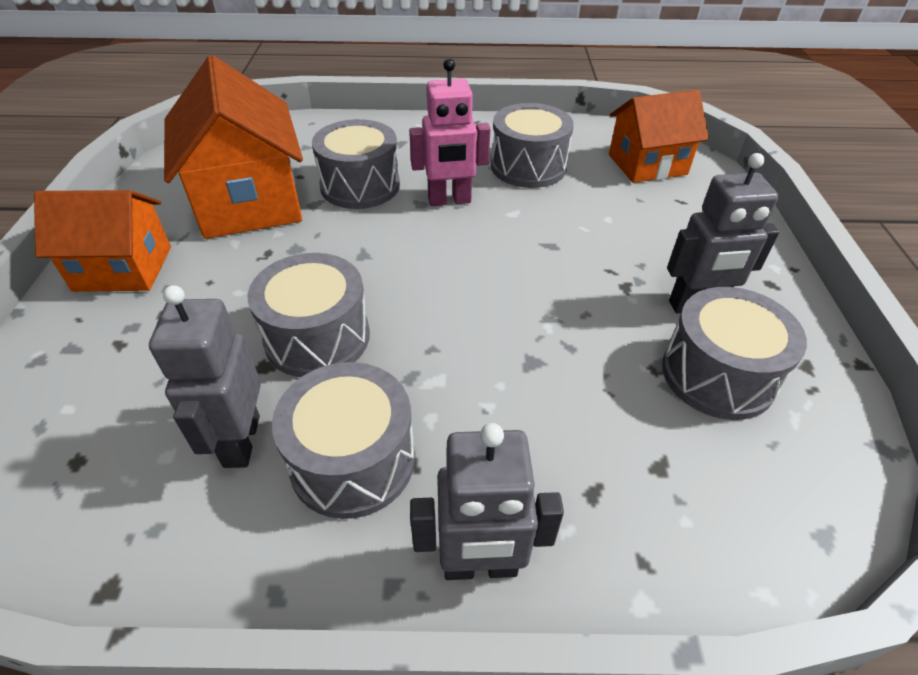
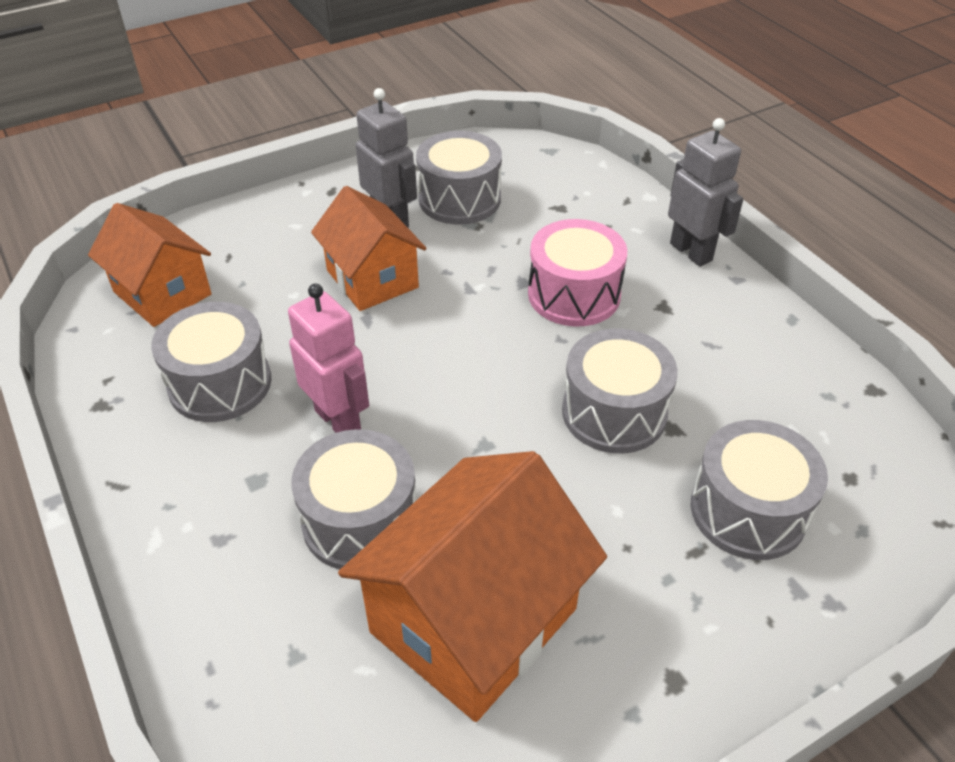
camera: 120 degrees left, 0 degrees up
orange house [34,190,171,292] -> orange house moved to [311,186,427,311]
grey robot [149,285,261,468] -> none
grey drum [272,362,415,519] -> grey drum moved to [691,420,828,560]
none -> pink drum [528,219,627,327]

